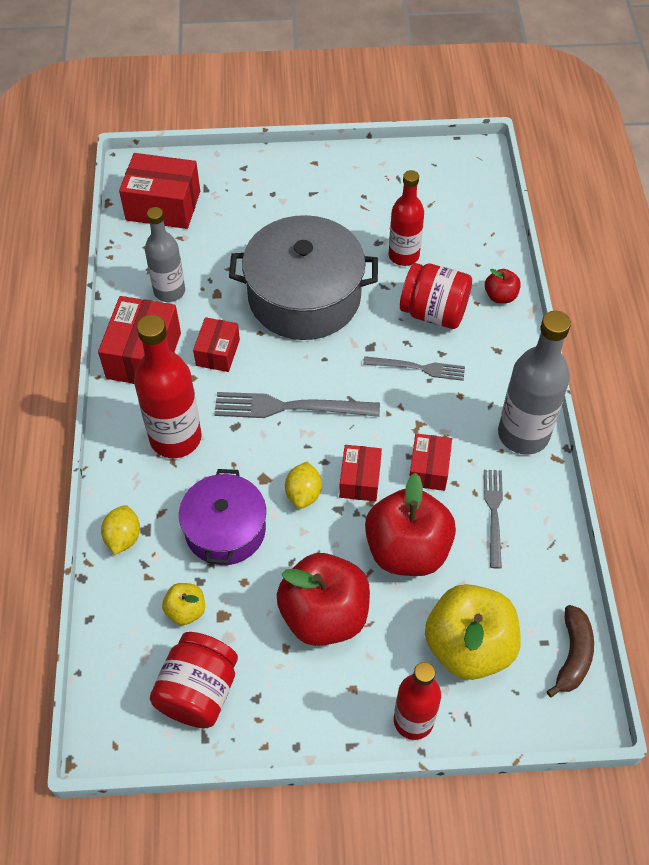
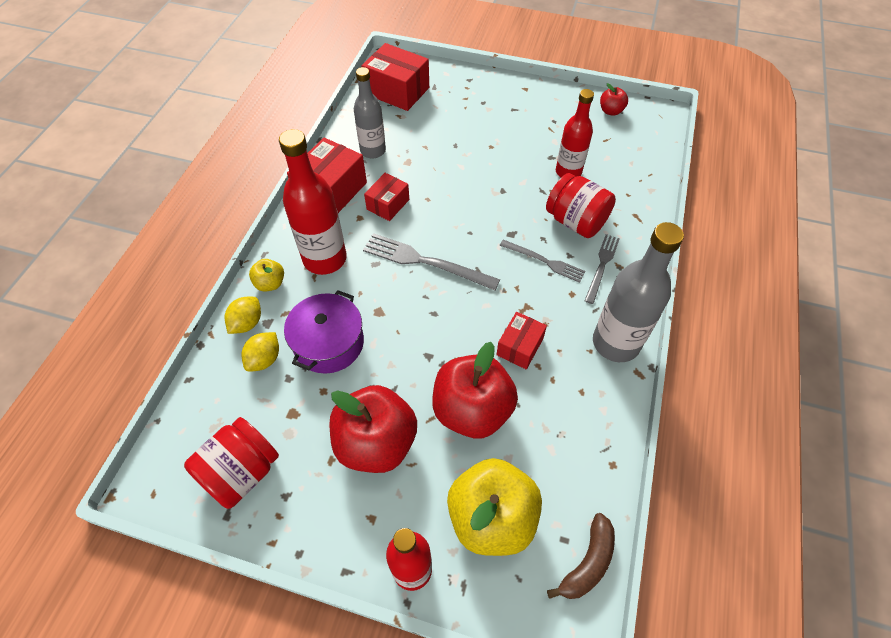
camera: 20 degrees right, 0 degrees up
yellow apple [162,583,205,625] -> yellow apple moved to [249,259,284,292]
grey pot [229,215,378,340] -> none
yellow lemon [285,462,322,509] -> yellow lemon moved to [242,332,279,372]
red box [339,445,382,502] -> none
grey fork [484,470,503,569] -> grey fork moved to [584,234,620,304]
red apple [485,269,521,303] -> red apple moved to [600,83,628,116]

